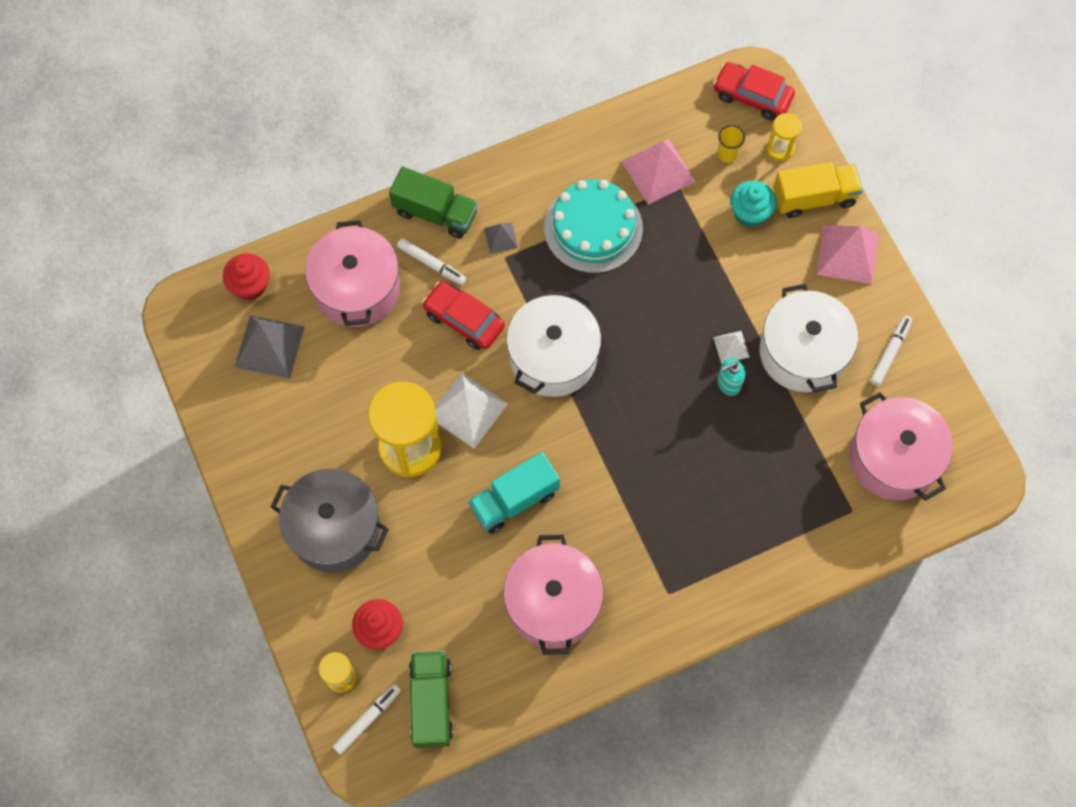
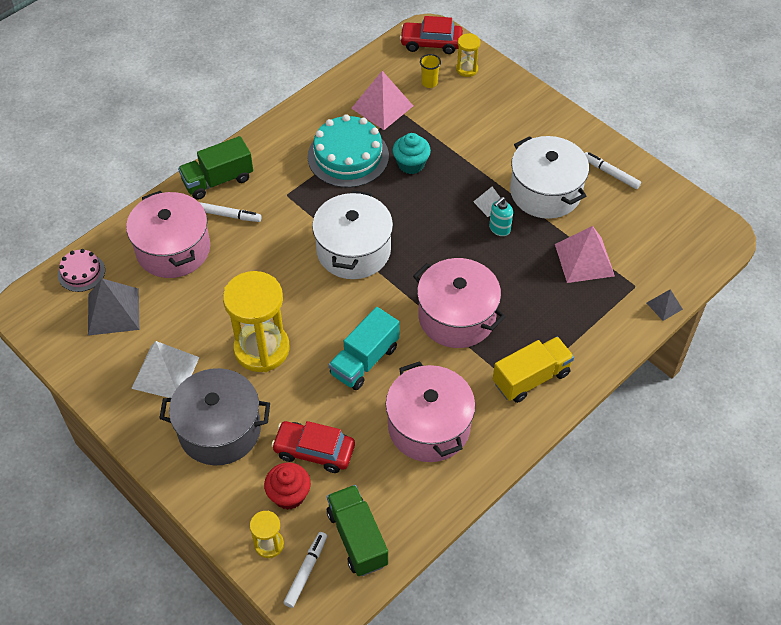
camera: 20 degrees left, 15 degrees down
red cupcake [223,253,270,300] -> pink cake [58,249,105,292]
green truck [389,167,478,239] -> green truck turned 150 degrees clockwise [178,136,253,200]
red car [422,281,505,350] -> red car moved to [271,421,355,473]
white pyramid [435,372,508,448] -> white pyramid moved to [131,341,199,398]
grey pyramid [484,223,518,254] -> grey pyramid moved to [647,289,683,321]
turquoise cupcake [731,181,776,227] -> turquoise cupcake moved to [393,133,431,174]
yellow truck [773,162,863,218] -> yellow truck moved to [493,337,574,403]
pink pyramid [817,225,879,284] -> pink pyramid moved to [555,226,615,283]
pink pot [849,392,953,501] -> pink pot moved to [413,258,506,348]
white marker [870,316,912,386] -> white marker turned 60 degrees counterclockwise [585,152,641,189]

